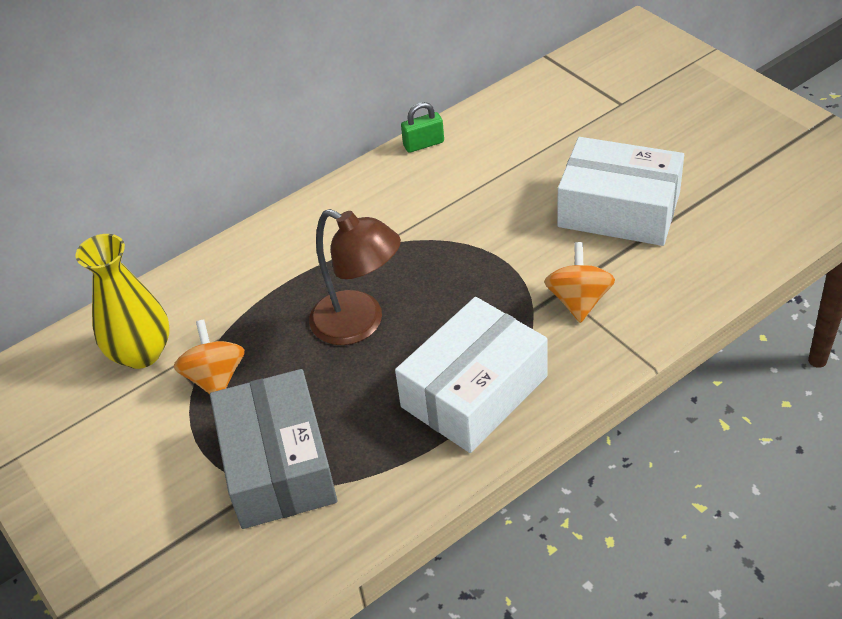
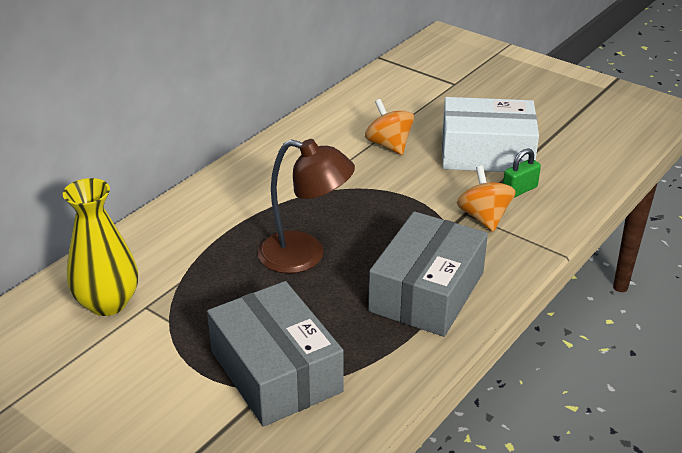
camera: 20 degrees left, 10 degrees down
orange spinning top [174,320,245,394] -> orange spinning top moved to [365,99,414,155]
white box [395,297,547,453] -> grey box [368,211,488,337]
green padlock [401,102,444,153] -> green padlock moved to [503,148,541,198]

